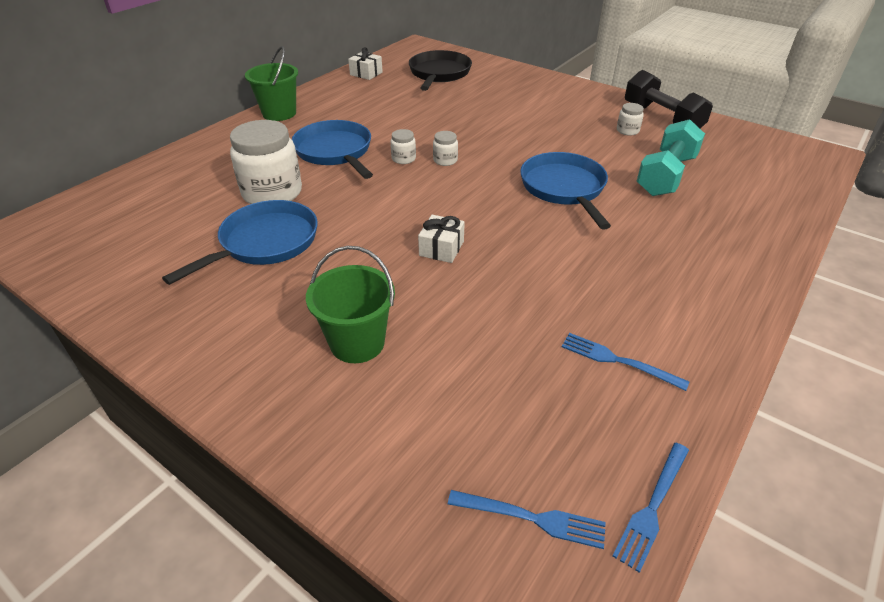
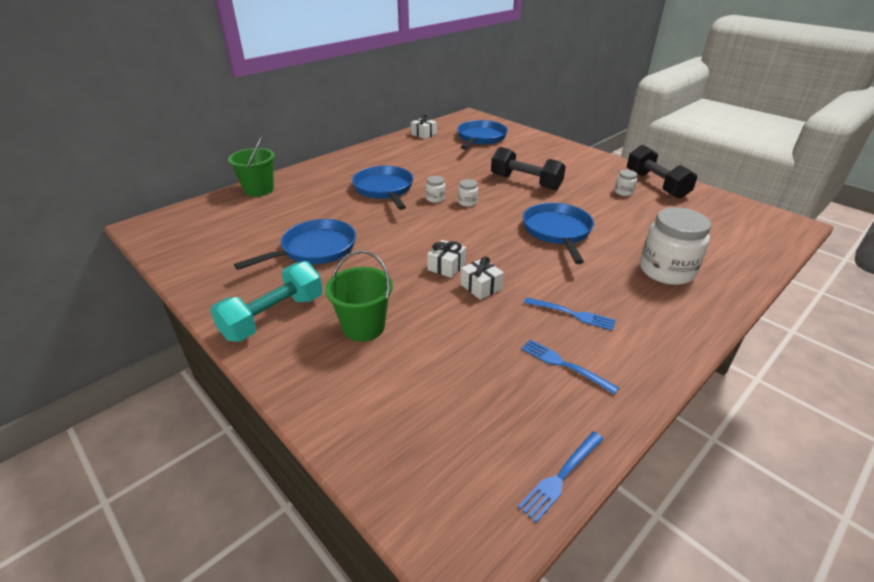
camera: 10 degrees right, 5 degrees down
white jar [230,120,302,204] -> white jar moved to [640,207,711,285]
green bucket [245,46,298,121] -> green bucket moved to [228,135,275,197]
black pan [409,50,472,91] -> blue pan [457,120,508,149]
blue fork [448,490,606,549] -> blue fork moved to [524,297,615,331]
turquoise dumbbell [637,119,705,196] -> turquoise dumbbell moved to [210,261,323,342]
none -> white gift [460,256,504,300]
none -> black dumbbell [491,147,566,190]

